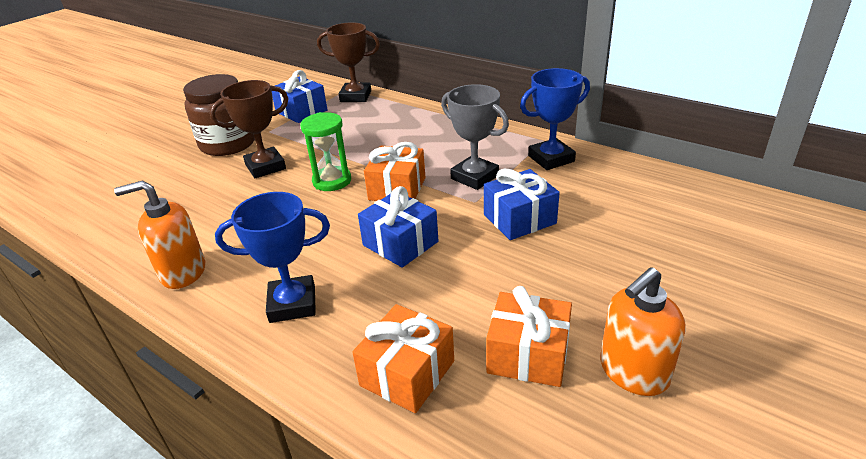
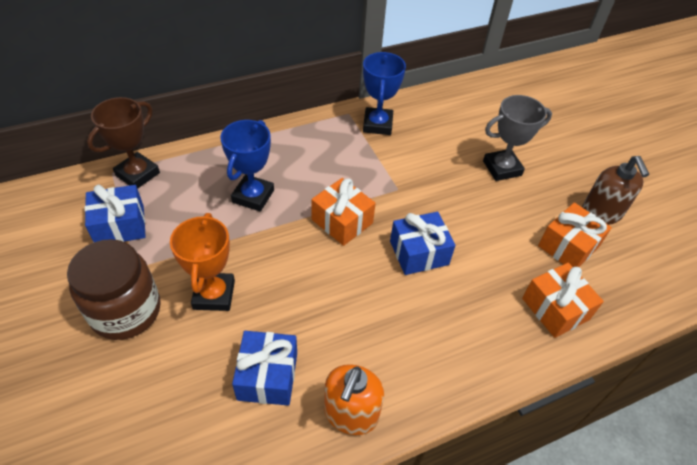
camera: 65 degrees left, 15 degrees up
brown trophy [210,80,288,178] -> orange trophy [170,213,235,311]
blue trophy [215,192,330,323] -> blue trophy moved to [220,120,274,212]
green hourglass [300,112,351,191] -> none
grey trophy [441,84,509,190] -> grey trophy moved to [483,95,552,181]
blue gift [484,169,560,240] -> blue gift moved to [232,331,297,406]
orange soap dispenser [600,267,686,396] -> brown soap dispenser [582,156,649,225]

